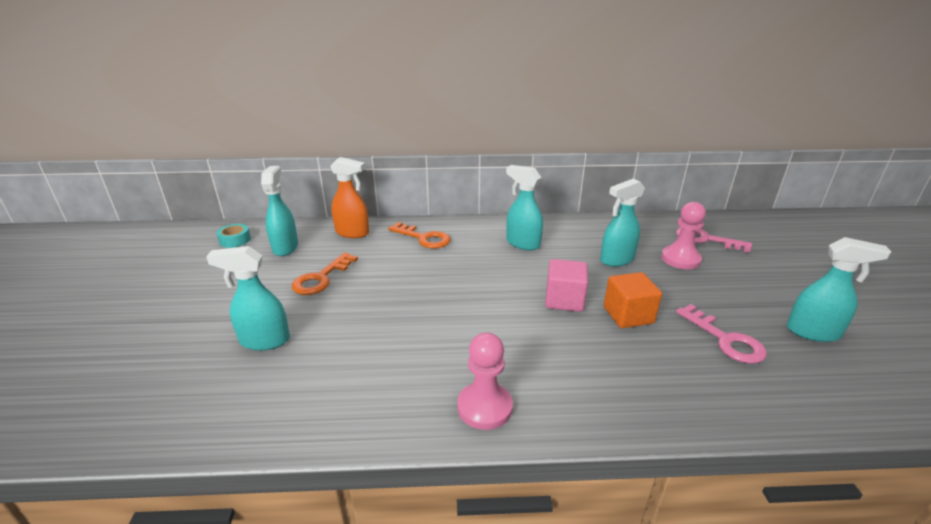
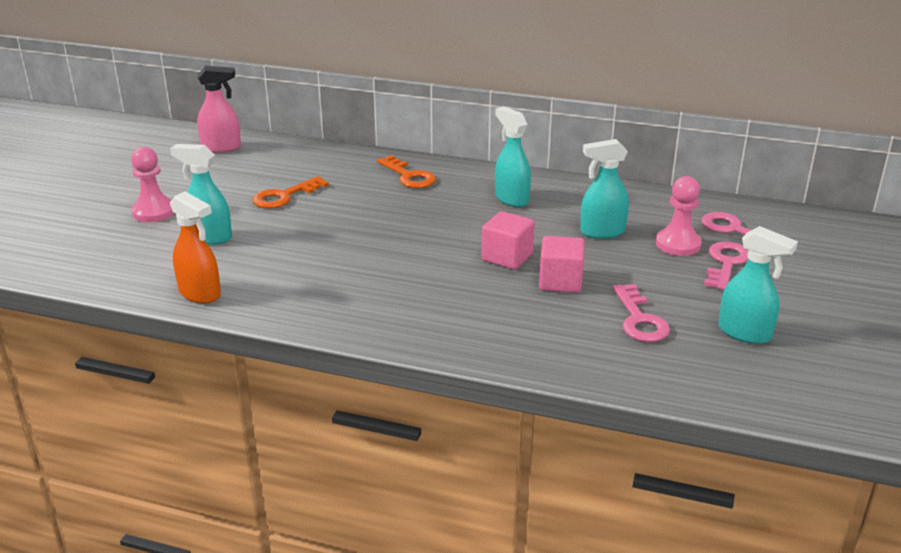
camera: 20 degrees right, 0 degrees up
turquoise tape [217,224,251,248] -> pink spray bottle [197,66,241,153]
turquoise spray bottle [261,166,298,256] -> none
orange spray bottle [330,157,369,238] -> orange spray bottle moved to [170,191,221,304]
pink pawn [457,332,513,430] -> pink pawn moved to [131,147,174,222]
orange cube [604,272,662,328] -> pink cube [539,236,585,293]
none -> pink key [704,241,748,290]

